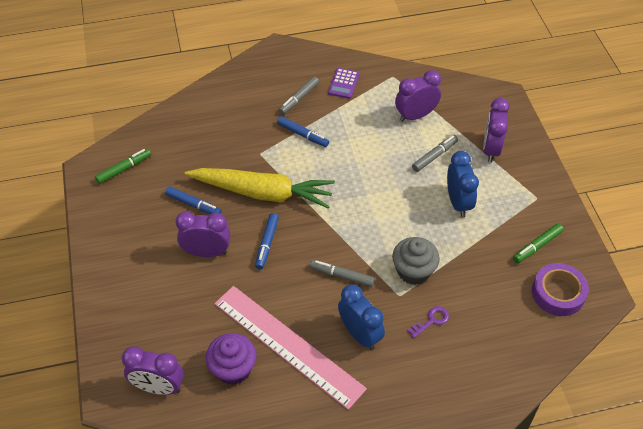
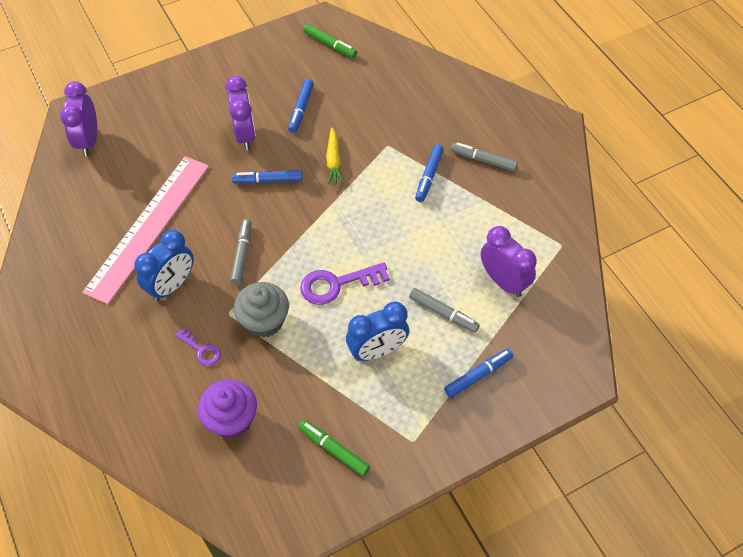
camera: 75 degrees right, 5 degrees up
yellow carrot [185,168,335,209] -> yellow carrot [326,127,344,185], size x0.44
purple cupcake [206,333,257,385] -> purple cupcake moved to [198,379,257,438]
purple calculator [328,68,359,99] -> none
purple clock [483,98,510,162] -> blue marker [444,349,513,398]
purple tape [532,263,589,316] -> none
none -> purple key [300,262,390,305]

